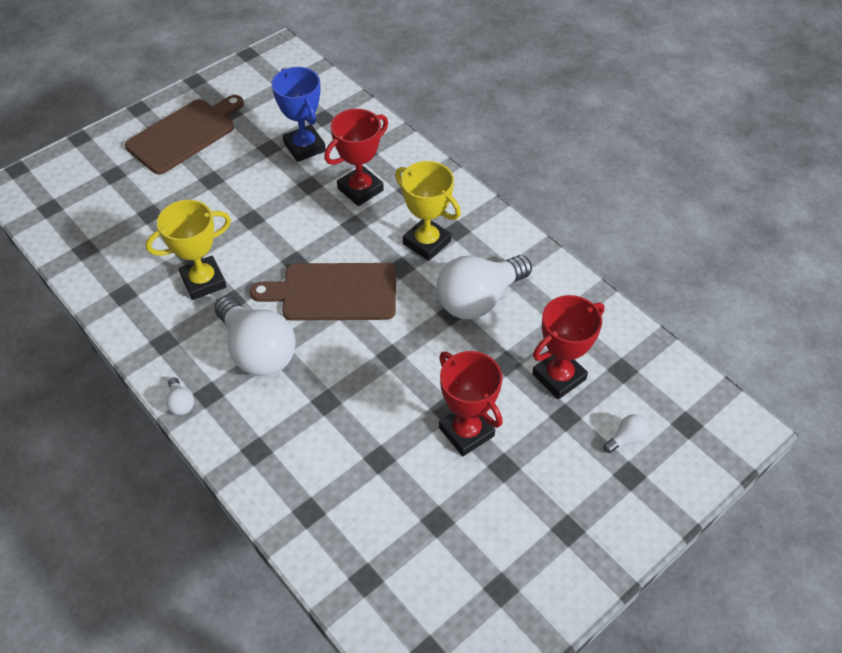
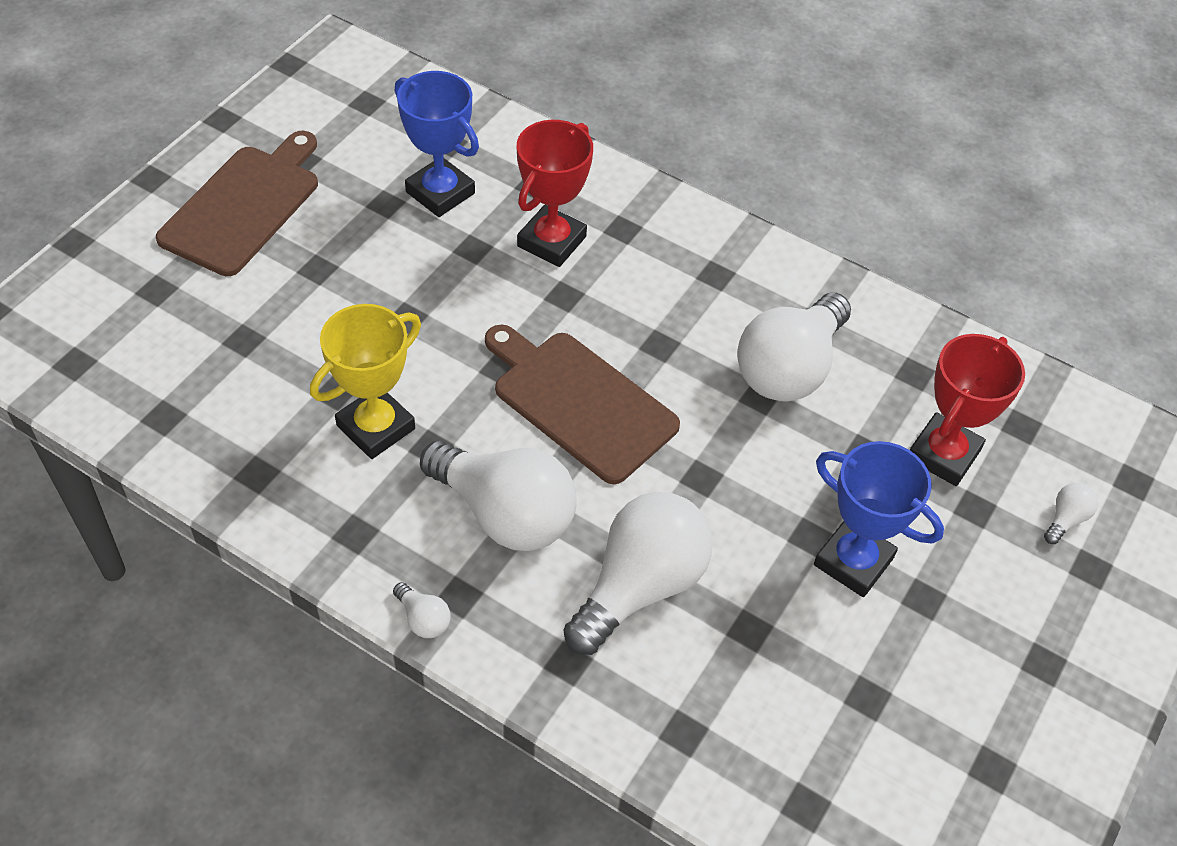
camera: 20 degrees left, 0 degrees up
brown cutting board [250,263,396,321] -> brown cutting board turned 60 degrees clockwise [485,325,680,484]
yellow trophy [395,161,461,261] -> none
red trophy [439,351,503,456] -> blue trophy [814,441,944,597]
none -> white light bulb [564,492,713,655]

